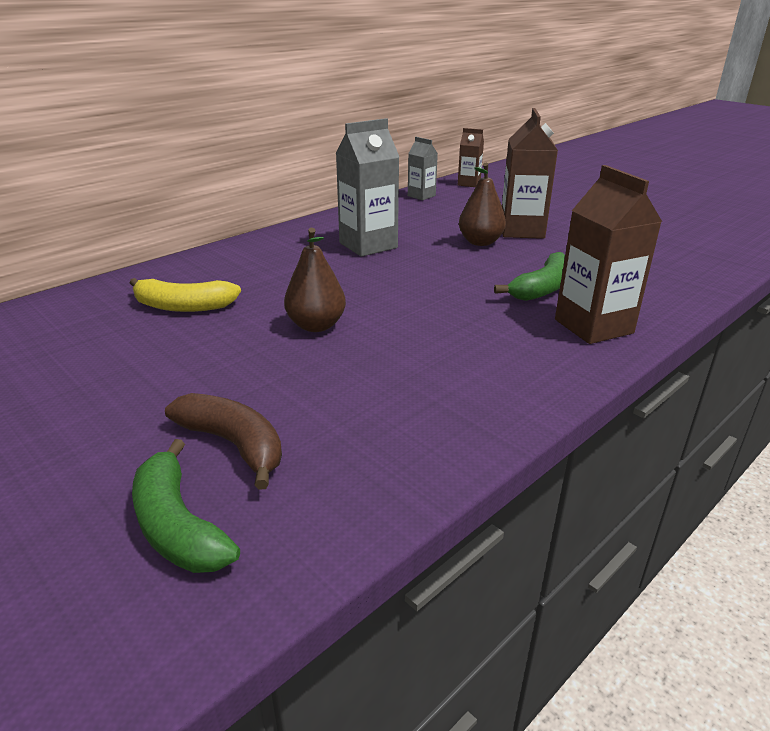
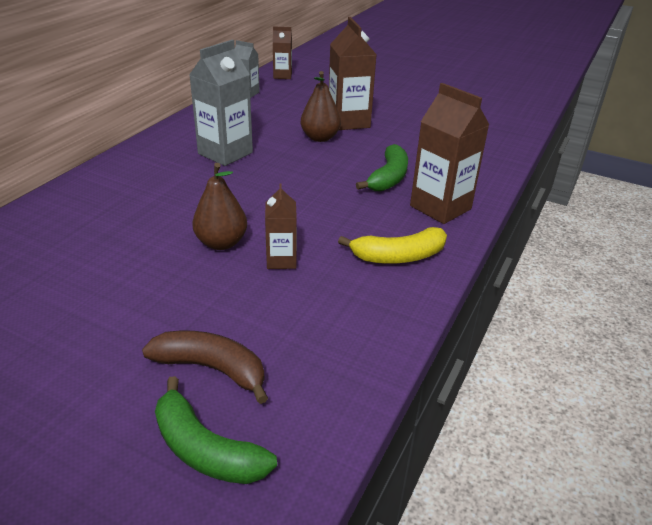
camera: 20 degrees left, 5 degrees up
yellow banana [130,278,241,312] -> yellow banana moved to [338,227,447,264]
none -> brown carton [265,184,297,269]

